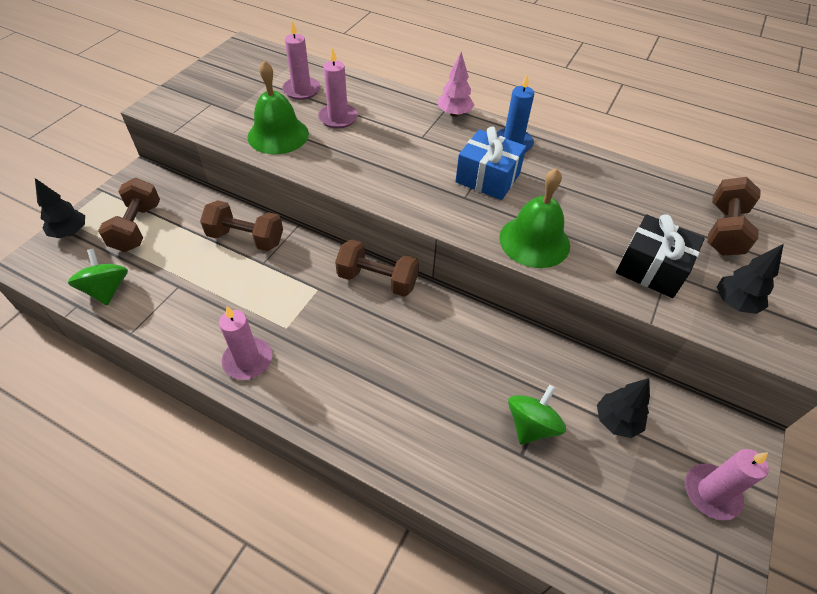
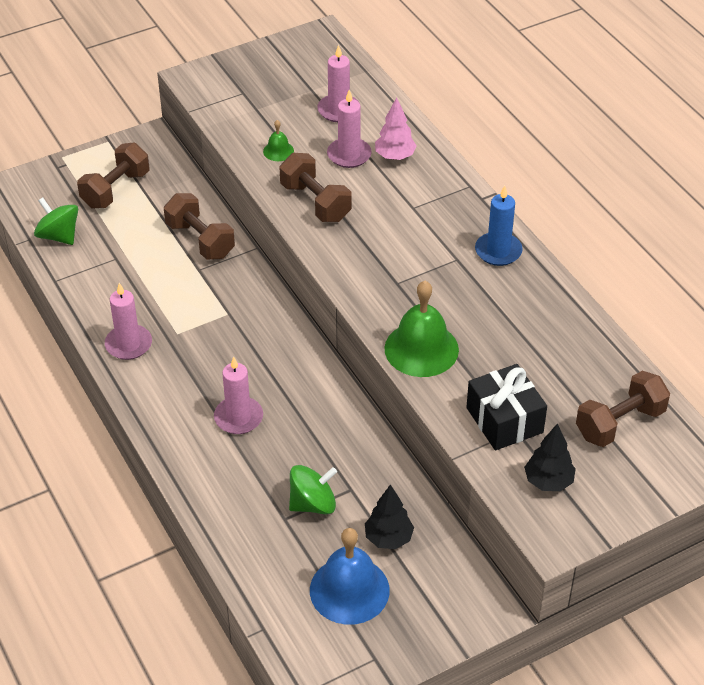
camera: 35 degrees right, 5 degrees down
black tree [35,178,85,238] -> none
green spinning top [68,249,128,305] -> green spinning top turned 60 degrees counterclockwise [34,198,78,245]
green bell [247,60,309,154] -> green bell [263,120,294,161], size x0.47
brown dumbbell [335,239,419,297] -> brown dumbbell moved to [280,153,351,222]
pink tree [438,52,474,117] -> pink tree moved to [375,97,417,160]
blue gift [455,126,526,200] -> none
pink candle [685,449,769,521] -> pink candle moved to [214,357,263,434]
none -> blue bell [310,528,390,625]

